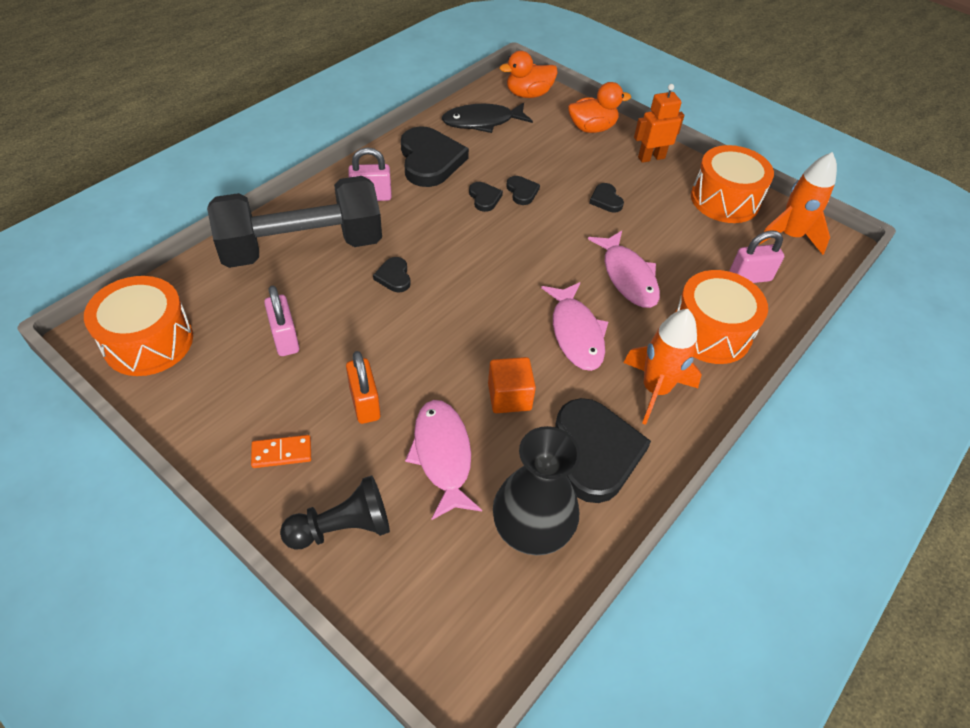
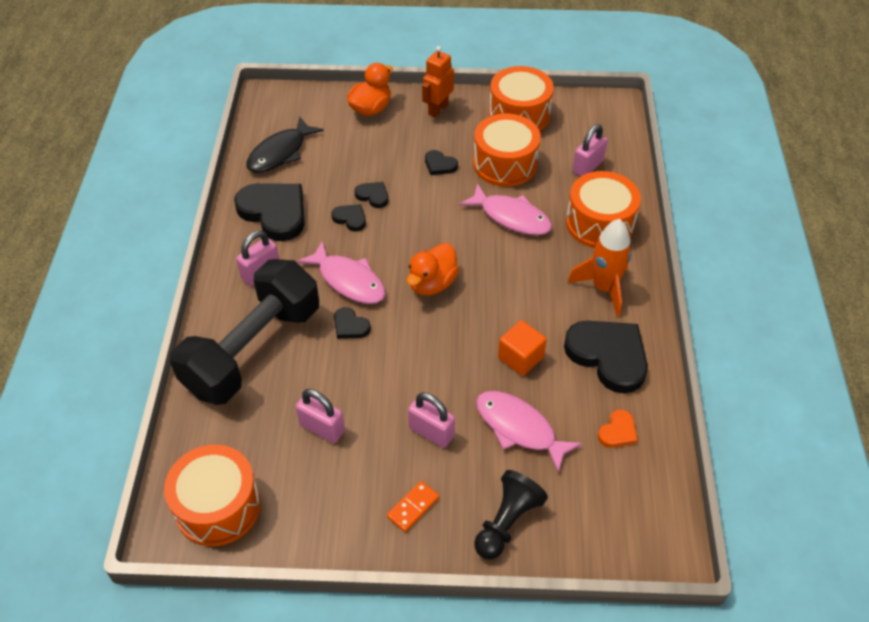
camera: 35 degrees left, 0 degrees up
orange padlock [346,351,381,424] -> pink padlock [408,393,455,448]
black vase [493,426,580,555] -> orange heart [598,409,638,448]
orange duck [499,51,558,98] -> orange duck moved to [407,243,459,296]
pink fish [541,282,608,371] -> pink fish moved to [297,241,386,304]
orange rocket [759,152,837,255] -> none
none -> orange drum [473,114,541,187]

